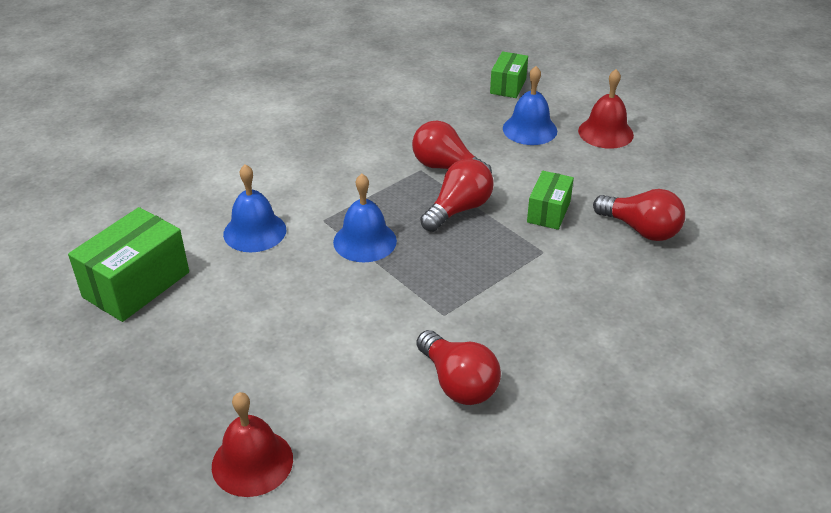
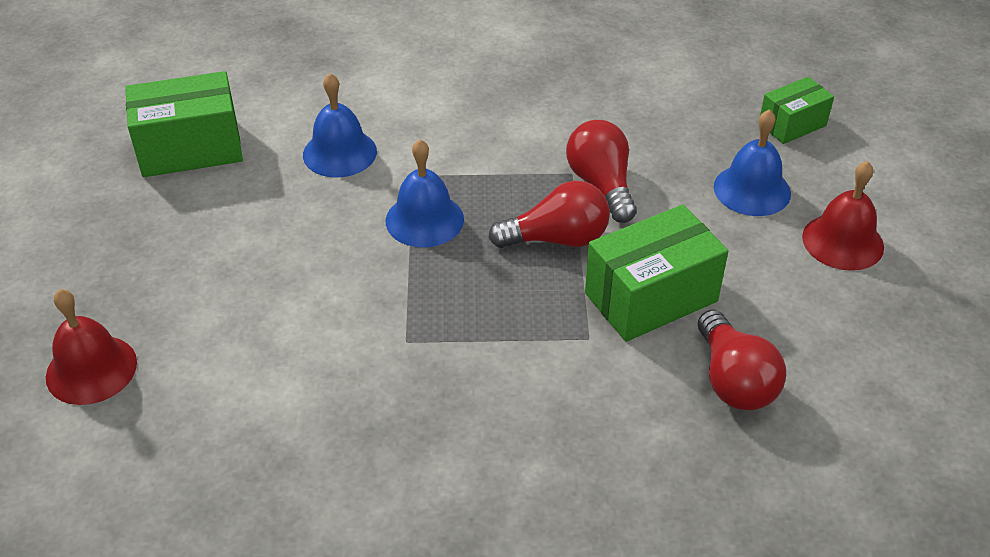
camera: 40 degrees right, 5 degrees up
red light bulb [416,330,501,405] -> none
green box [527,171,574,230] -> green box [585,205,728,342], size x1.69

